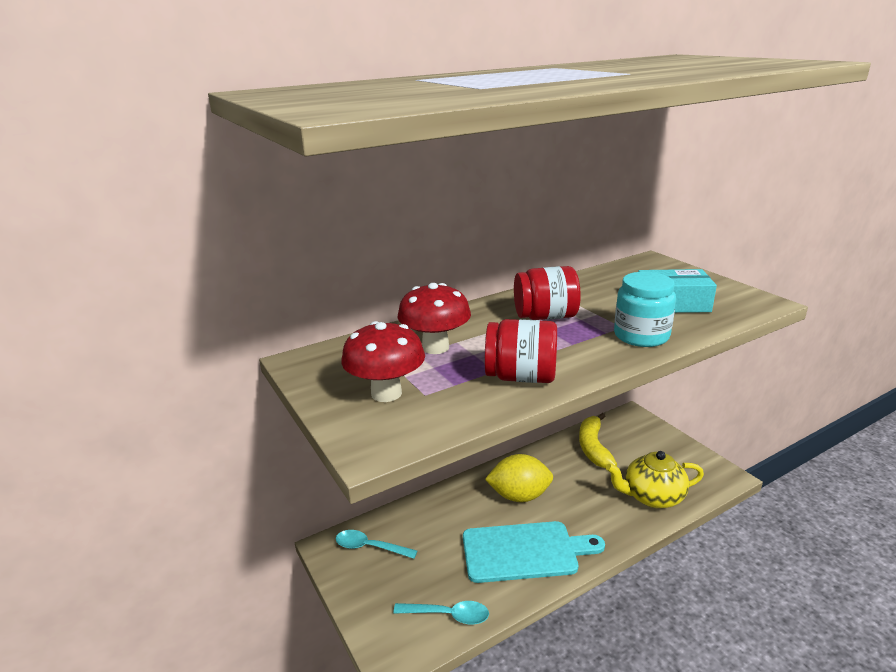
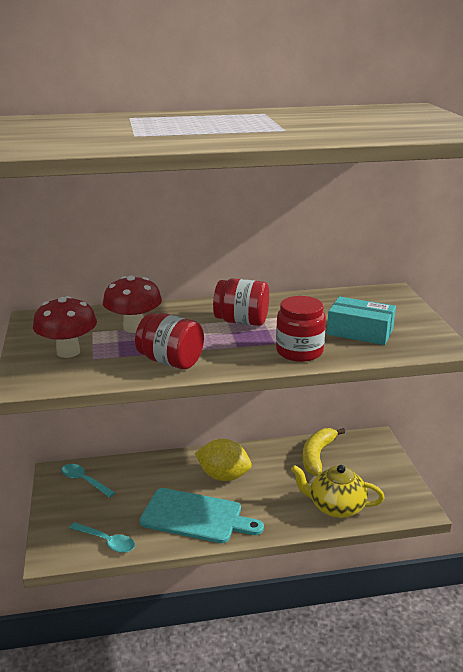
camera: 20 degrees right, 0 degrees up
turquoise jar [614,272,676,347] -> red jar [276,296,326,362]

